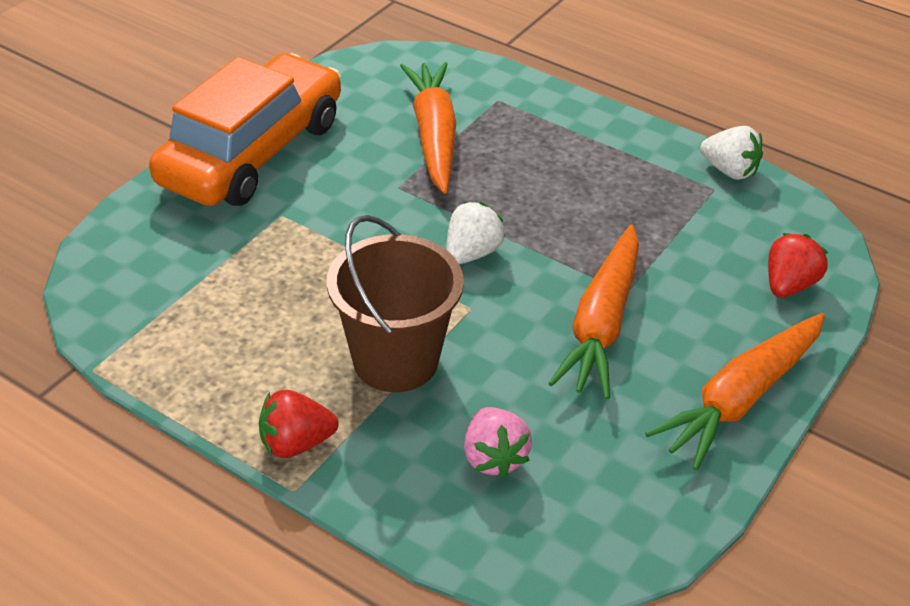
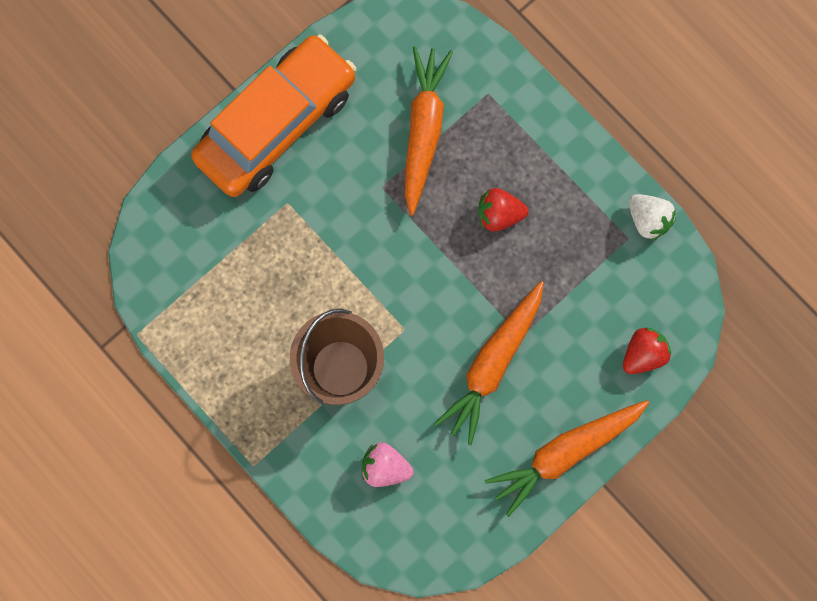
camera: 15 degrees right, 35 degrees up
red strawberry [259,390,339,458] -> red strawberry moved to [478,188,528,232]
white strawberry [446,202,506,264] -> none
pink strawberry [464,407,532,479] -> pink strawberry turned 105 degrees clockwise [362,442,413,487]

